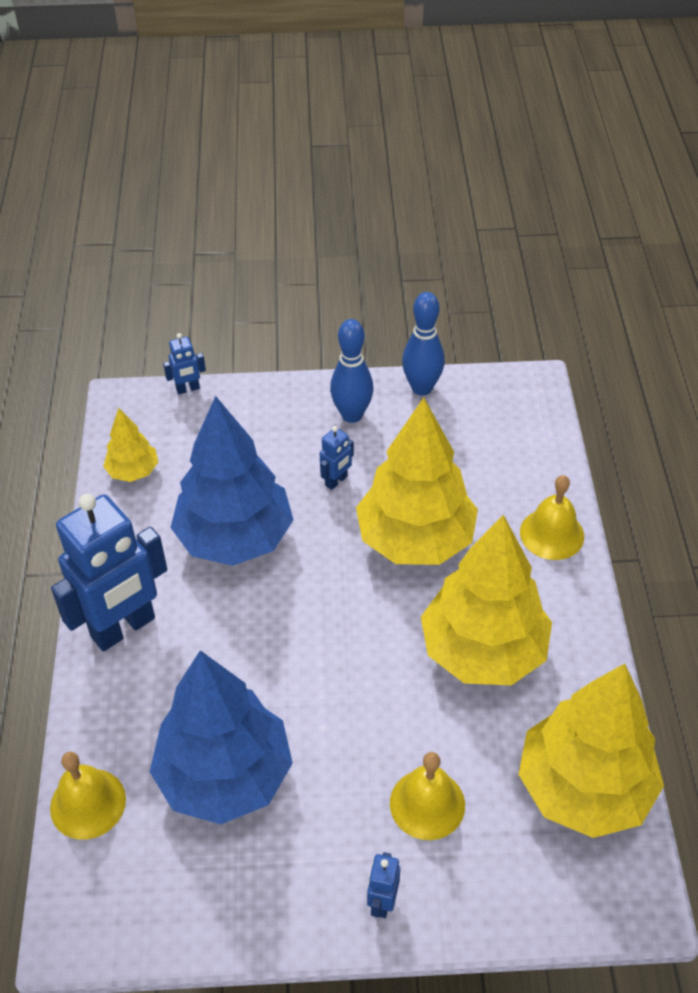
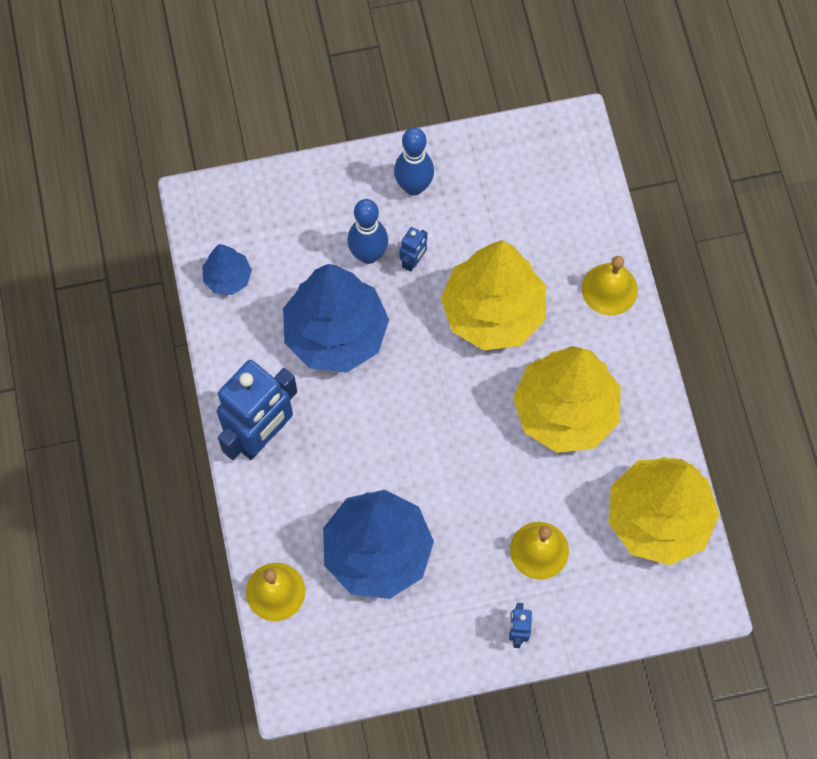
camera: 10 degrees left, 20 degrees up
yellow tree [103,408,158,482] -> blue tree [202,244,252,295]
blue robot [163,333,206,394] -> none
blue bowling pin [402,292,445,396] -> blue bowling pin moved to [347,199,388,264]

